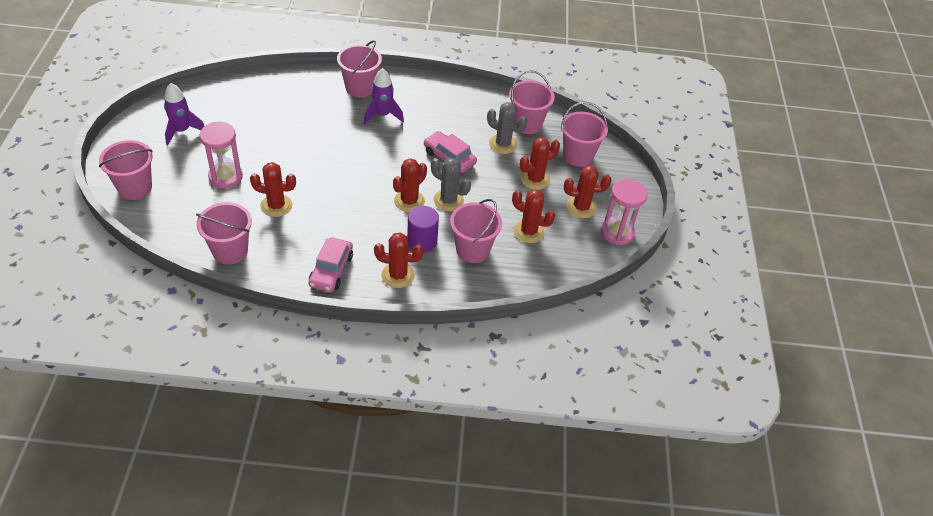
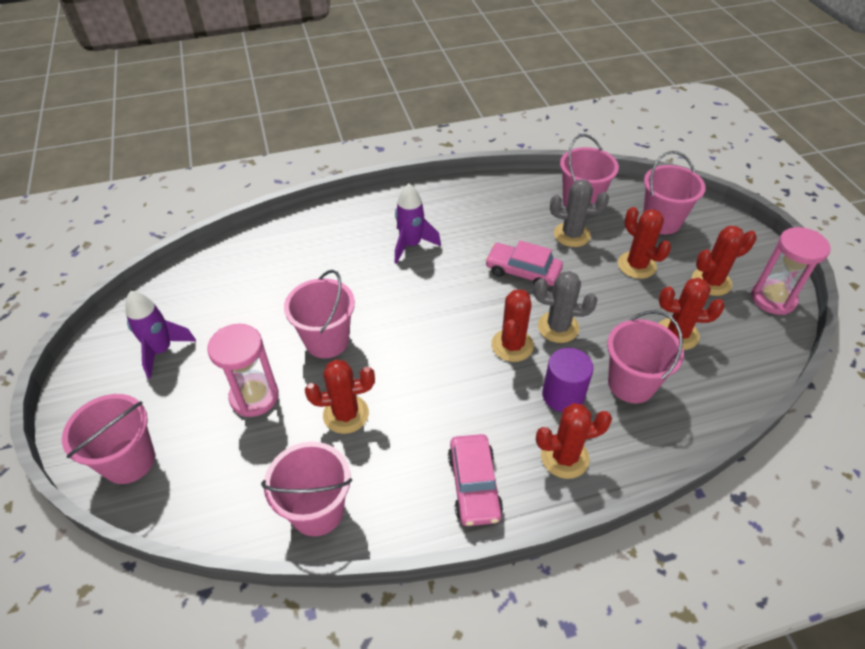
camera: 15 degrees left, 0 degrees up
pink bucket [337,40,382,98] -> pink bucket moved to [284,270,355,358]
red cactus [519,137,560,190] -> red cactus turned 75 degrees counterclockwise [618,207,671,279]

